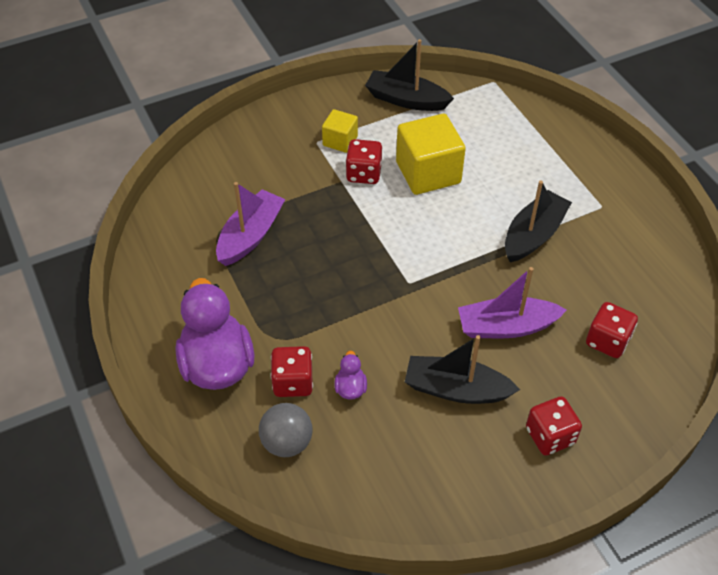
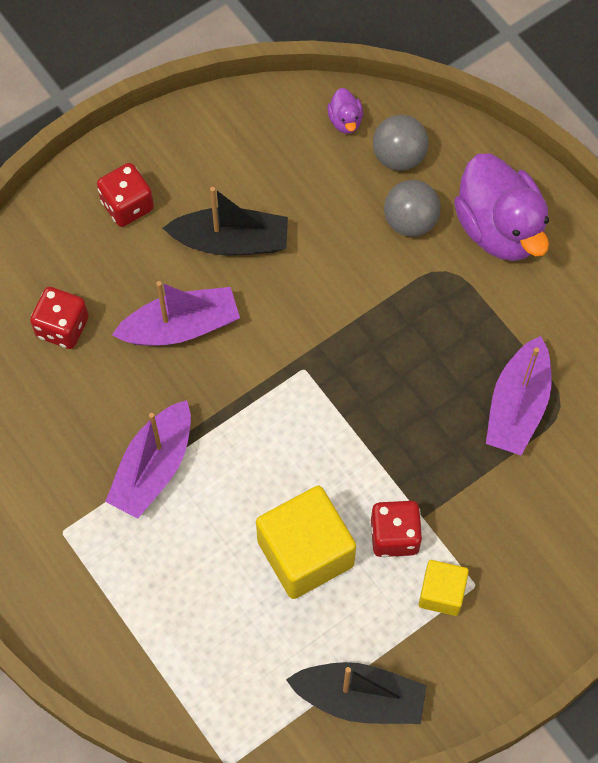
camera: 170 degrees right, 15 degrees up
red dice [271,346,313,397] -> grey ball [384,180,441,237]
purple duck [334,350,367,400] -> purple duck moved to [327,88,363,134]
black boat [505,181,572,262] -> purple boat [105,400,191,518]

